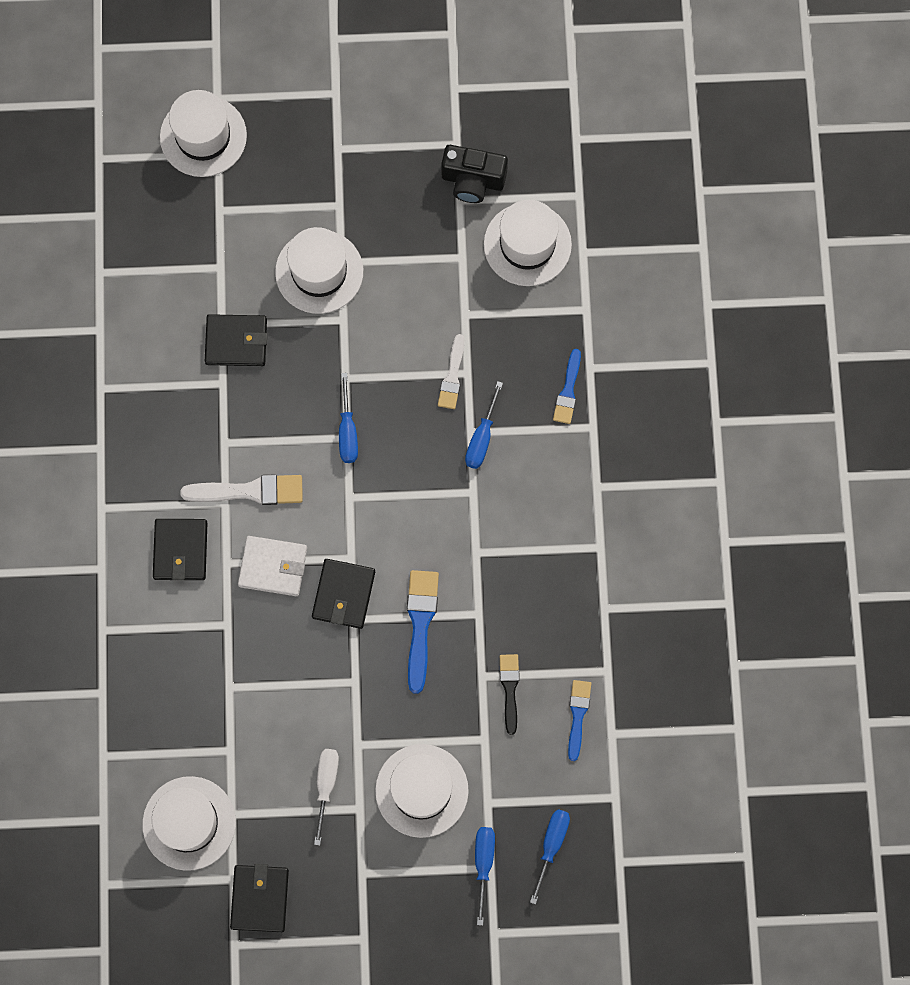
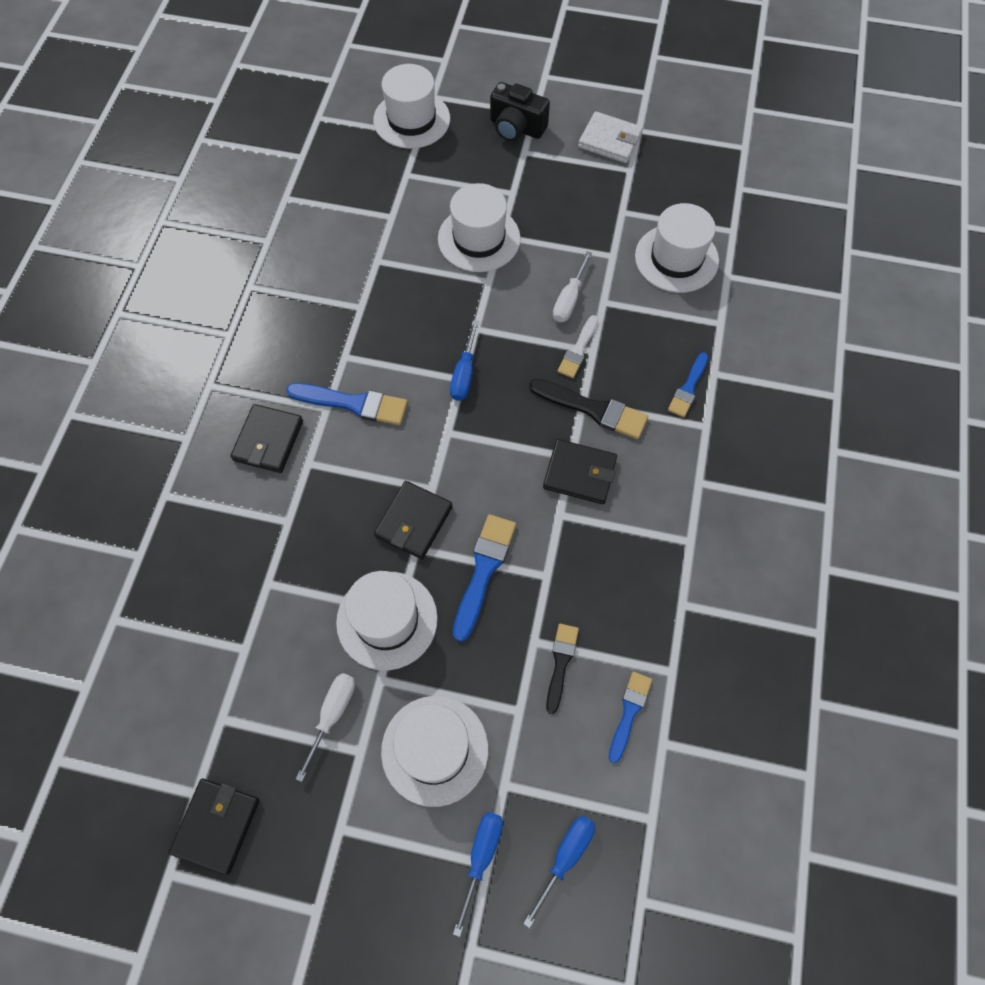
camera: 15 degrees right, 10 degrees down
white hat [142,776,236,871] -> white hat moved to [336,571,438,670]
white brush [180,474,303,505] -> blue brush [286,383,408,425]
black wallet [205,314,267,366] -> black wallet moved to [543,439,617,504]
white wallet [238,536,307,596] -> white wallet moved to [578,111,643,163]
black camera [441,145,508,203] -> black camera moved to [490,82,550,141]
blue screwdriver [465,381,503,469] -> black brush [529,379,648,439]
none -> white screwdriver [553,251,592,322]

